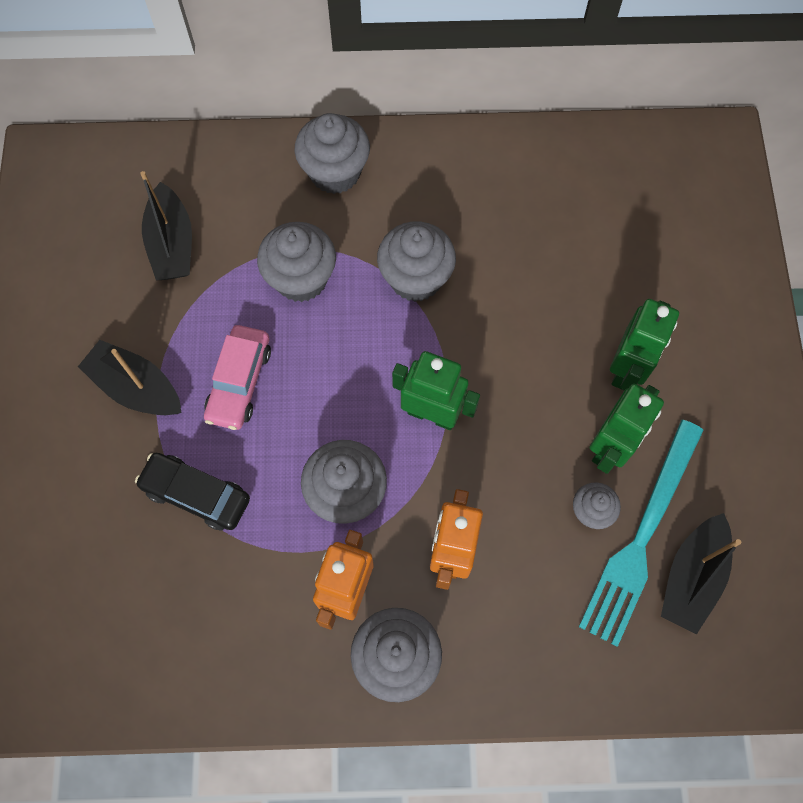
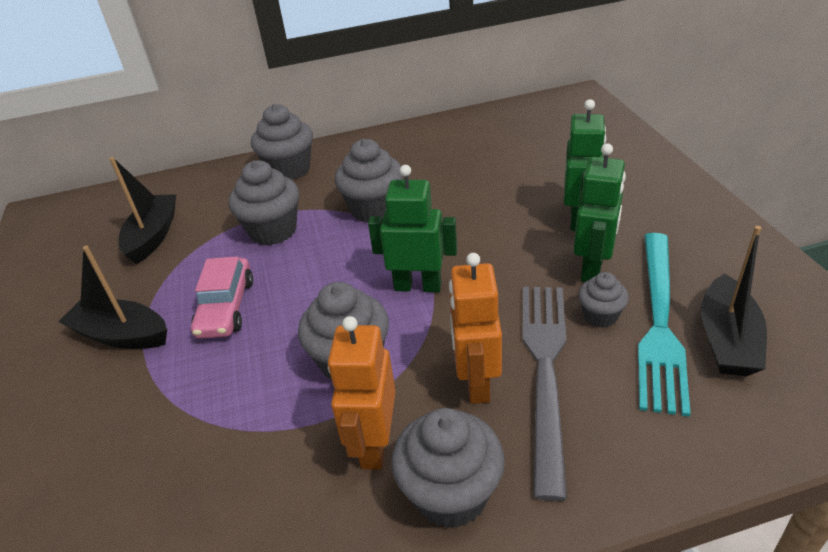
camera: 10 degrees left, 30 degrees down
black car [135,453,250,531] -> none
black boat [140,171,192,280] -> black boat turned 150 degrees counterclockwise [109,157,176,264]
none -> grey fork [523,287,567,501]

